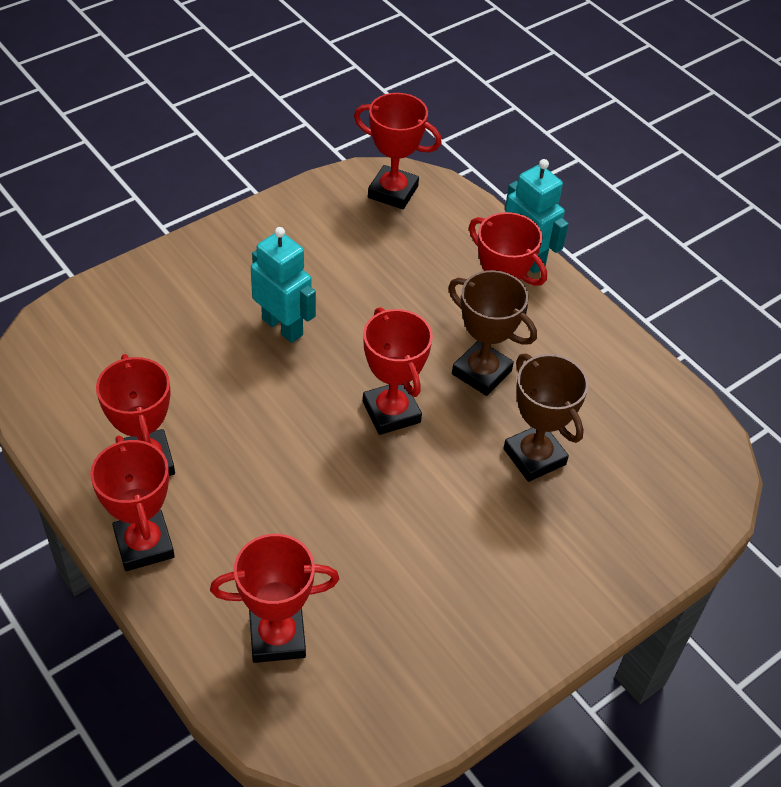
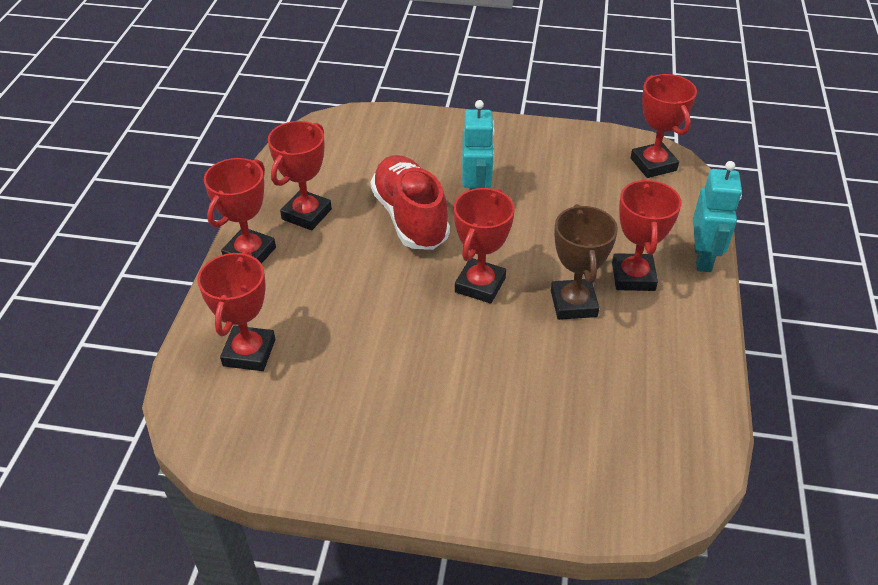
camera: 50 degrees right, 5 degrees down
red trophy [210,534,339,663] -> red trophy turned 60 degrees clockwise [197,251,275,371]
brown trophy [503,353,588,482] -> none
none -> red shoe [370,155,450,250]

